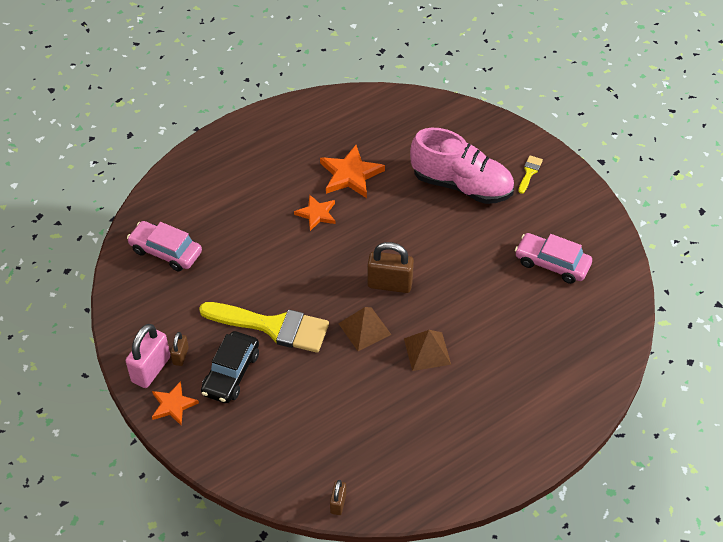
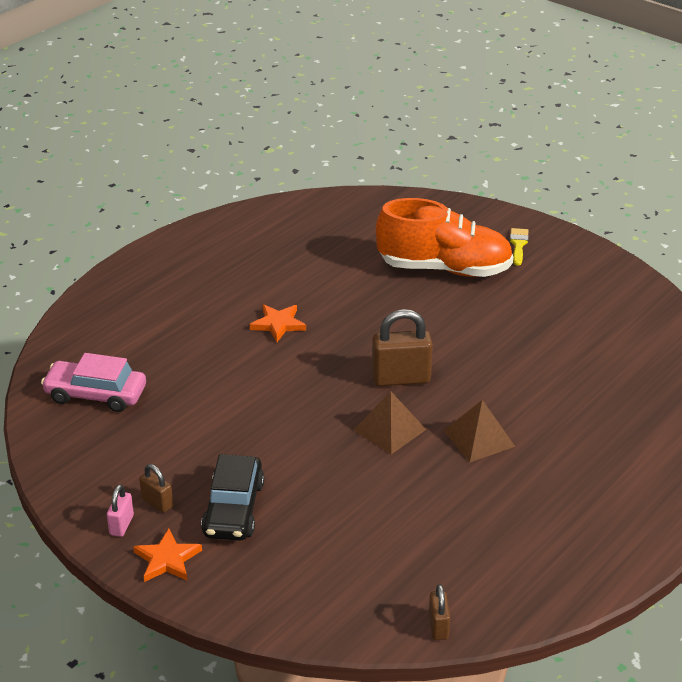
camera: 15 degrees left, 15 degrees down
pink padlock [126,324,171,388] -> pink padlock [107,484,134,537], size x0.53
brown padlock [170,332,189,366] -> brown padlock turned 45 degrees counterclockwise [139,464,173,513]
yellow brush [199,302,329,353] -> none
orange star [320,145,385,198] -> none
pink shoe [410,128,514,204] -> orange shoe [376,198,513,277]
pink car [515,233,592,284] -> none

